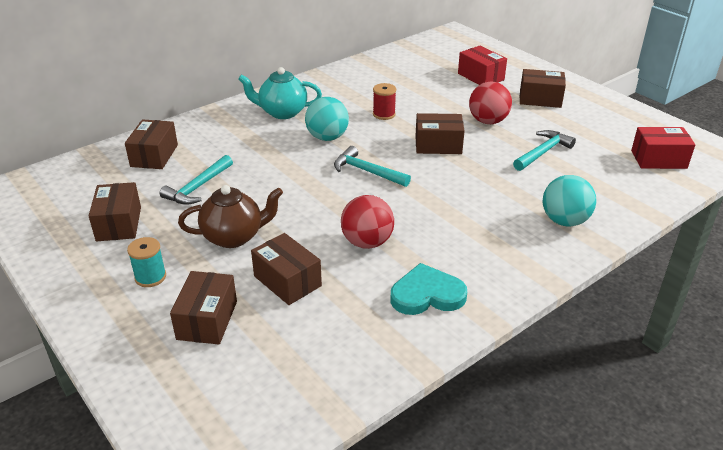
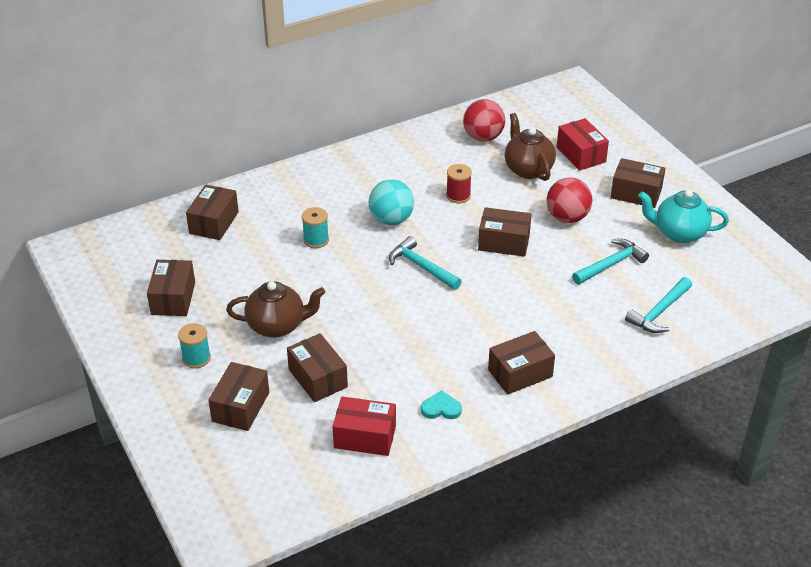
camera: 10 degrees right, 5 degrees up
turquoise hammer [160,155,233,205] -> turquoise hammer moved to [625,277,692,333]
turquoise teapot [238,67,322,119] -> turquoise teapot moved to [638,190,729,243]
red ball [341,195,394,249] -> red ball moved to [463,99,505,142]
turquoise heart [390,263,467,315] -> turquoise heart [421,390,462,419], size x0.57
turquoise ball [543,175,596,226] -> none
red box [631,127,695,169] -> red box moved to [332,396,396,456]
none -> turquoise spool [302,207,329,248]
none -> brown box [488,331,555,395]
none -> brown teapot [505,113,556,181]

